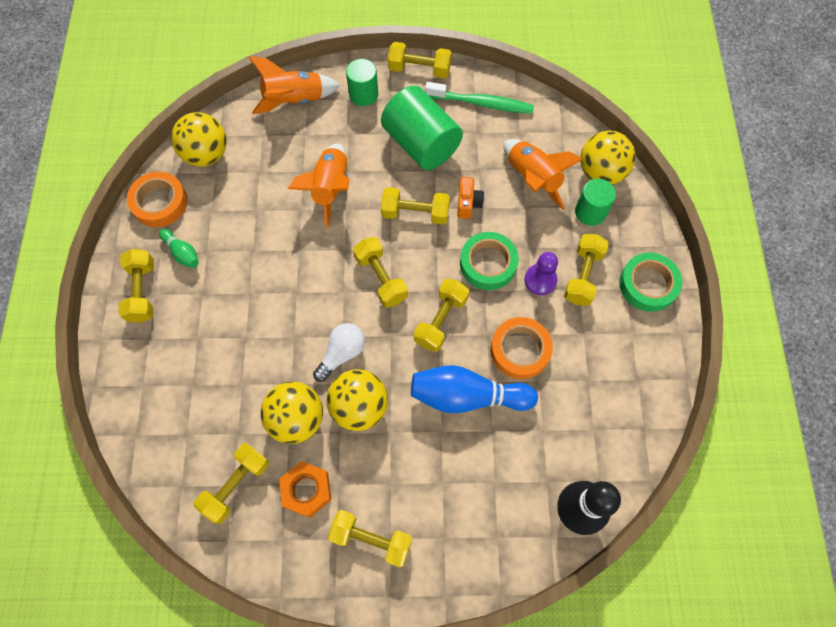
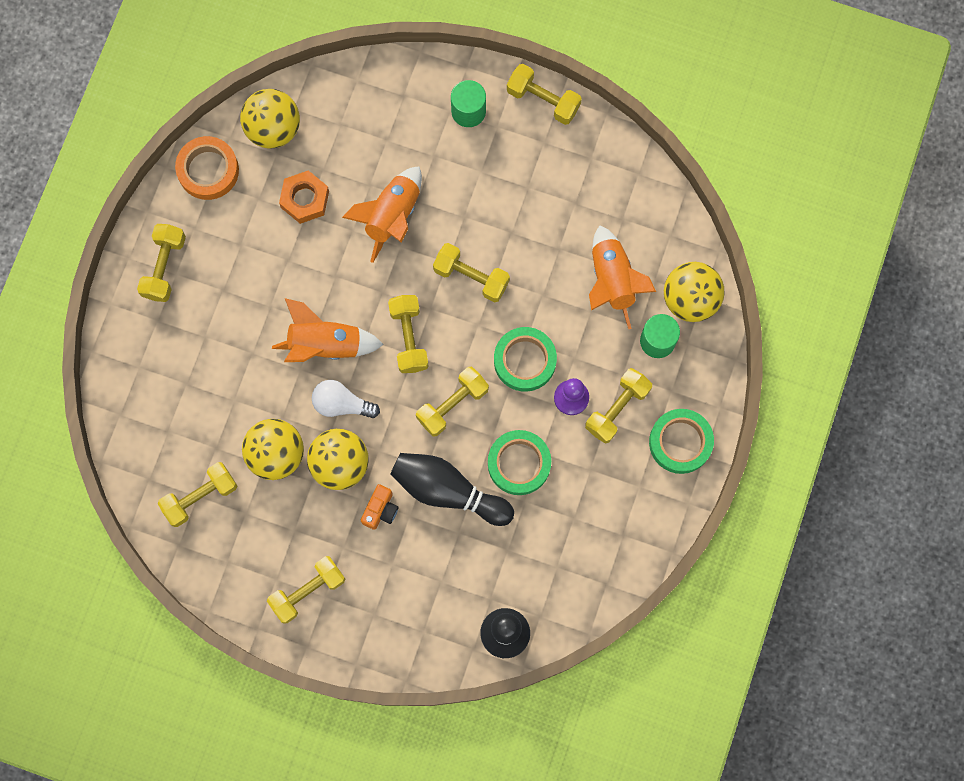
camera: 20 degrees right, 10 degrees up
green bowling pin [159,229,199,268] -> none
orange rocket [249,56,341,114] -> orange rocket moved to [272,298,384,362]
orange nut [279,461,331,518] -> orange nut moved to [279,170,329,224]
white light bulb [313,323,365,382] -> white light bulb turned 135 degrees counterclockwise [312,380,380,418]
yellow dumbbell [328,510,412,567] -> yellow dumbbell turned 75 degrees counterclockwise [267,556,345,623]
green cylinder [381,86,463,170] -> none
blue bowling pin [411,365,538,413] -> black bowling pin [391,453,514,526]
green toothbrush [425,82,534,114] -> none
orange camera [457,177,484,219] -> orange camera moved to [361,484,398,530]
orange tape [490,317,553,379] -> green tape [488,430,551,495]

